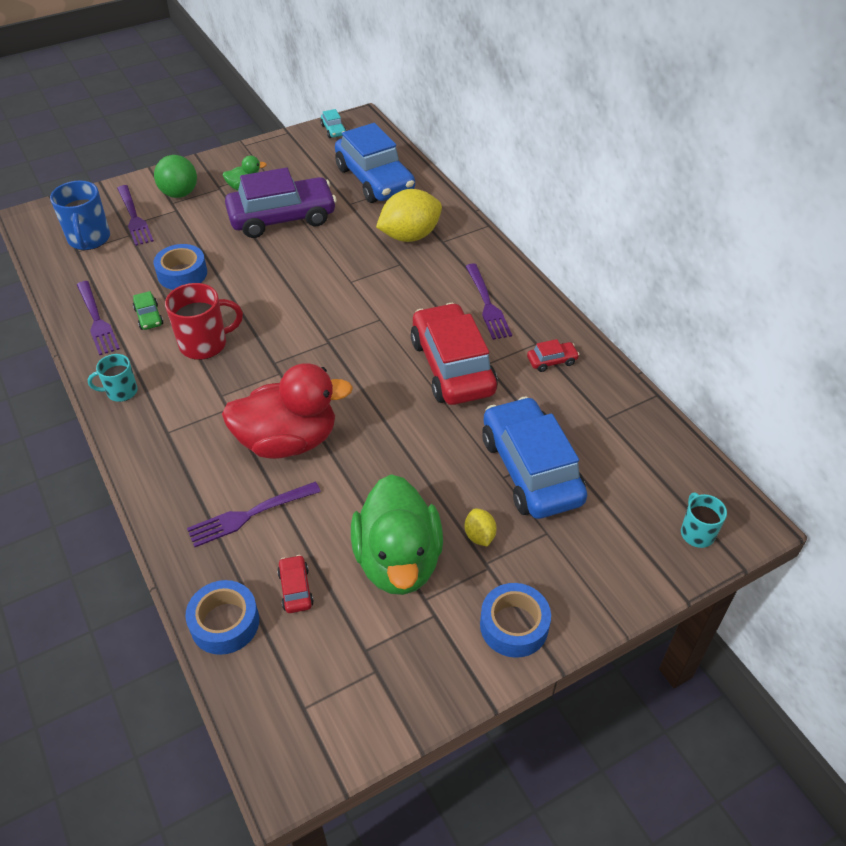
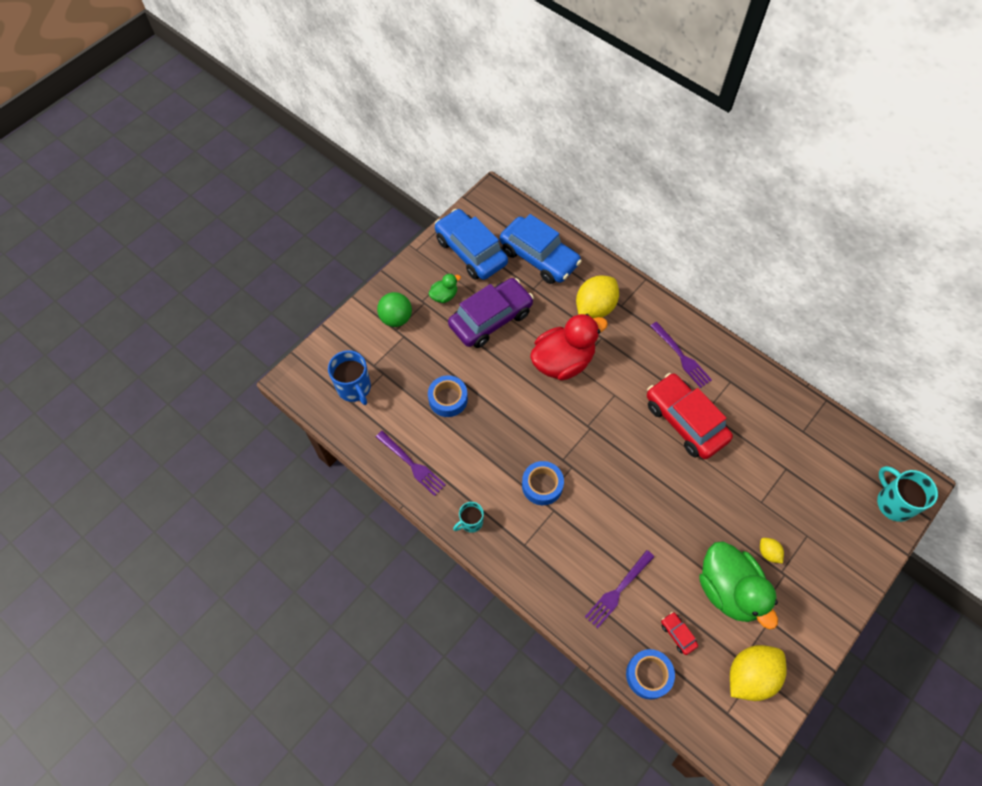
camera: 20 degrees left, 15 degrees up
purple fork [117,185,154,246] -> none
green car [133,291,164,330] -> none
red mug [165,283,243,360] -> none
red duck [222,363,353,459] -> red duck moved to [530,314,608,381]
turquoise car [320,109,346,138] -> none
blue tape [480,583,551,658] -> blue tape moved to [522,461,564,505]
blue car [482,396,587,519] -> blue car moved to [435,209,508,280]
red car [527,339,580,372] -> none
turquoise mug [681,492,727,548] -> turquoise mug [877,466,938,522], size x1.65
none -> yellow lemon [730,645,787,701]

